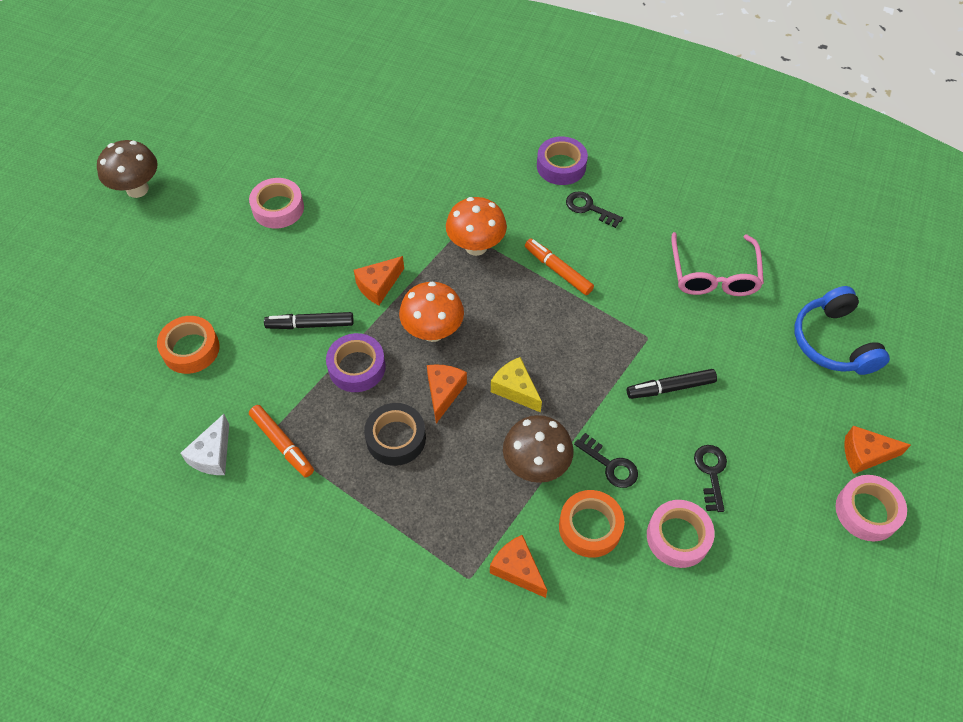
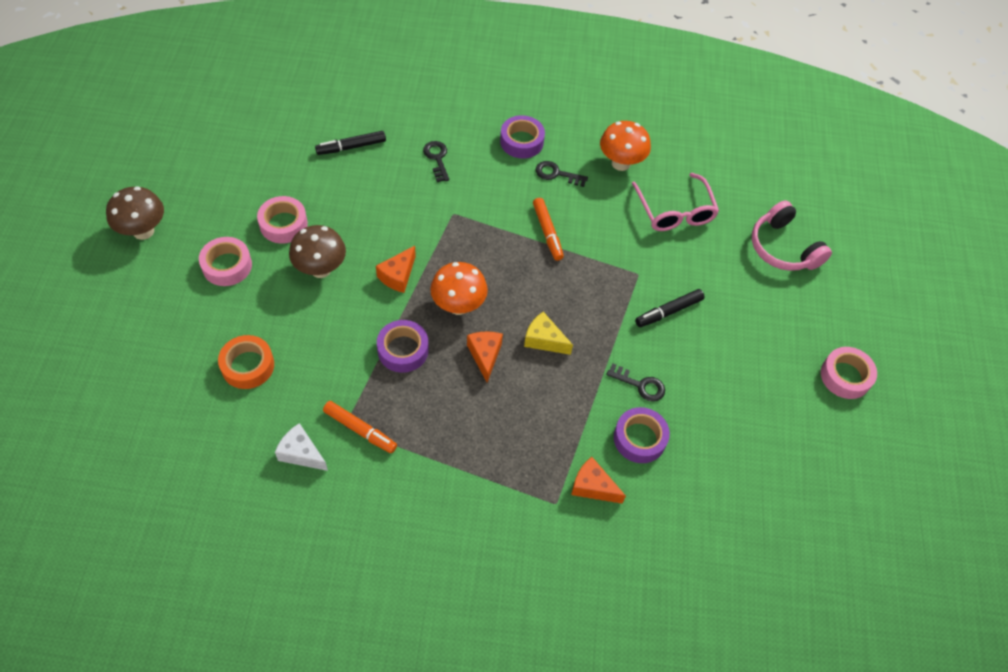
camera: 20 degrees left, 0 degrees up
white cheese [180,414,229,475] -> white cheese turned 120 degrees clockwise [275,423,328,471]
black marker [264,312,354,329] -> black marker moved to [315,131,386,155]
black tape [364,403,426,466] -> none
orange mushroom [446,197,507,256] -> orange mushroom moved to [600,121,651,171]
brown mushroom [503,415,574,483] -> brown mushroom moved to [289,225,346,278]
orange marker [525,238,594,295] -> orange marker turned 135 degrees counterclockwise [533,198,564,261]
orange tape [559,490,625,558] -> purple tape [614,407,670,463]
pink tape [647,500,715,568] -> pink tape moved to [199,237,252,286]
black key [694,445,727,512] -> black key moved to [423,141,449,182]
blue headphones [794,286,890,375] -> pink headphones [752,200,832,271]
orange cheese [844,426,911,474] -> none

